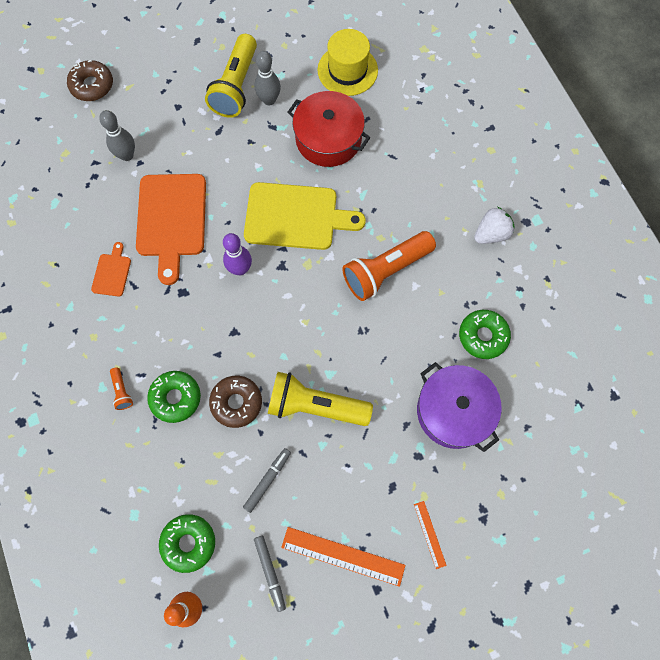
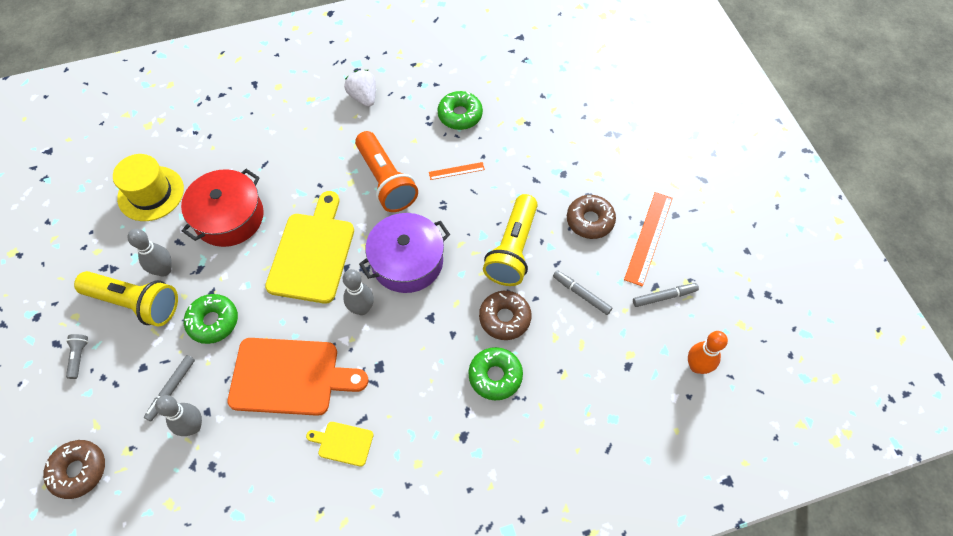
camera: 85 degrees left, 10 degrees down
orange cutting board [91,242,131,297] -> yellow cutting board [306,422,374,467]
orange flashlight [110,367,133,410] -> none
green donut [159,514,215,573] -> green donut moved to [184,294,238,344]
purple bowling pin [223,233,252,275] -> grey bowling pin [343,269,374,315]
orange ruler [414,501,447,569] -> orange ruler moved to [429,162,485,180]
purple pot [417,362,502,452] -> purple pot moved to [359,213,450,293]
none -> grey flashlight [66,334,88,379]
none -> grey marker [144,355,195,421]
none -> brown donut [567,195,616,239]

